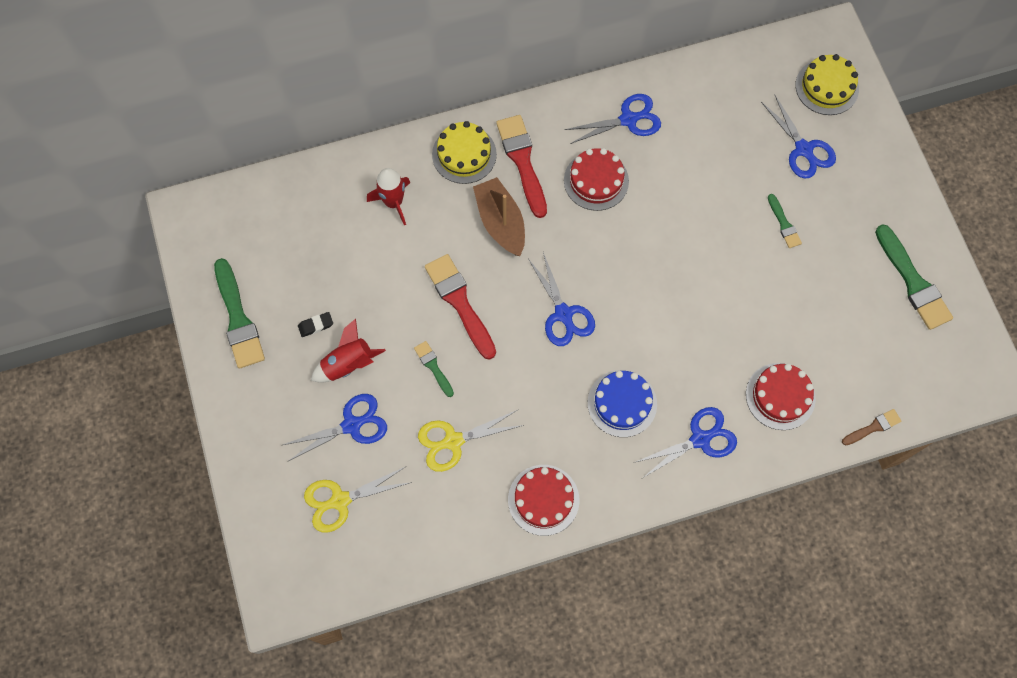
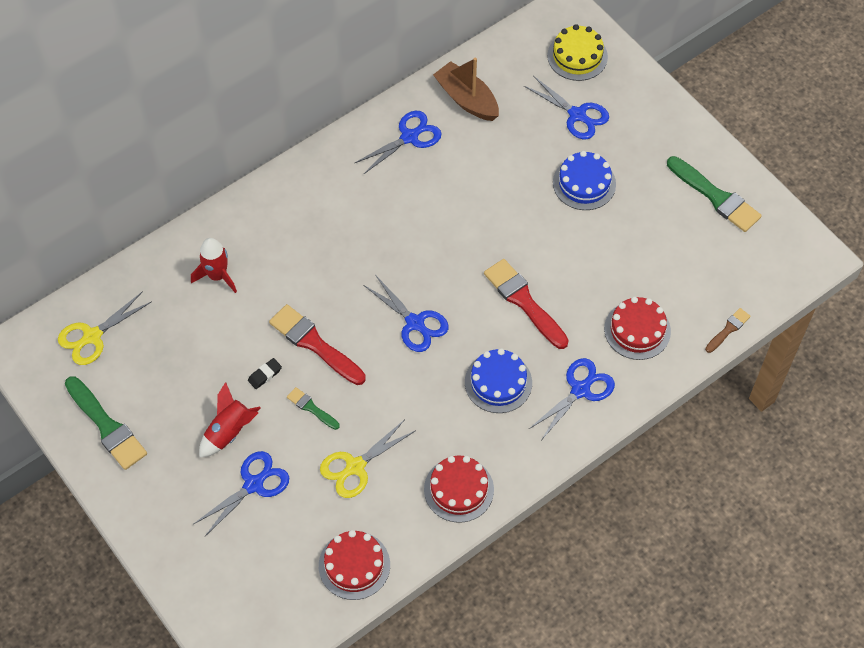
camera: 20 degrees left, 10 degrees down
black eraser [298,312,333,337] -> black eraser moved to [248,358,282,389]
yellow scissors [304,467,412,532] -> yellow scissors moved to [58,291,151,365]
yellow cake [432,121,497,184] -> none
brown boat [473,177,525,256] -> brown boat moved to [433,58,499,121]
red brush [496,115,547,218] -> red brush moved to [484,259,569,349]
red cake [564,148,629,211] -> red cake moved to [319,530,390,600]
green brush [768,194,802,248] -> blue cake [553,151,616,210]

